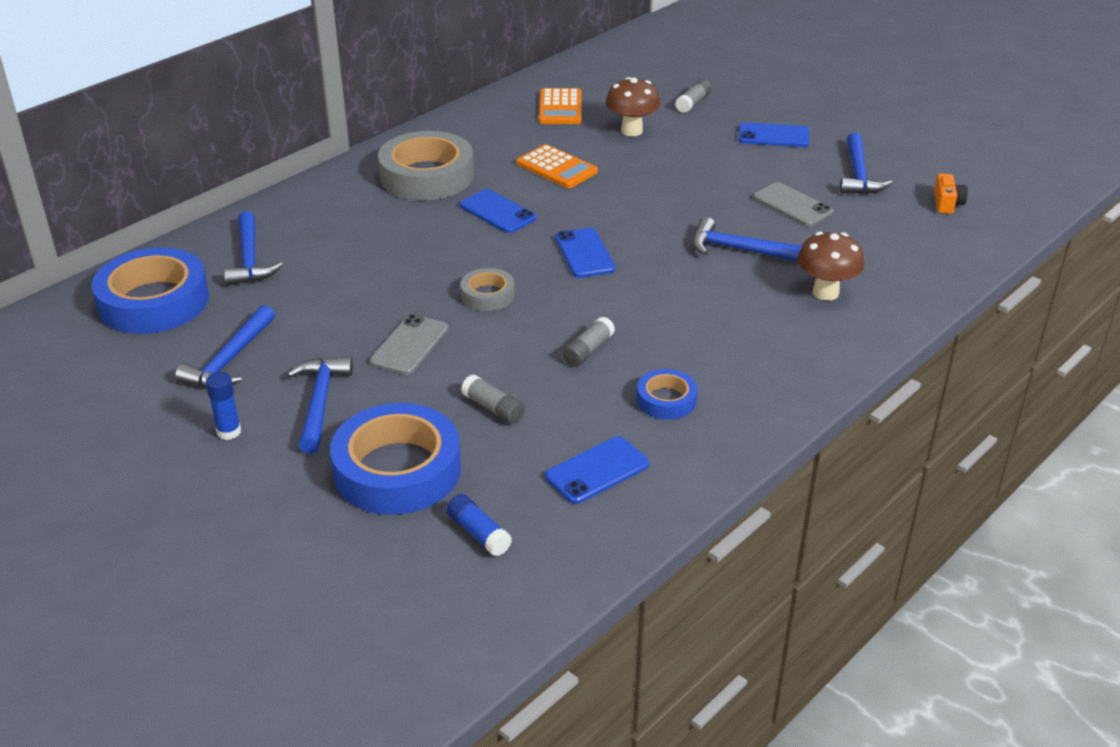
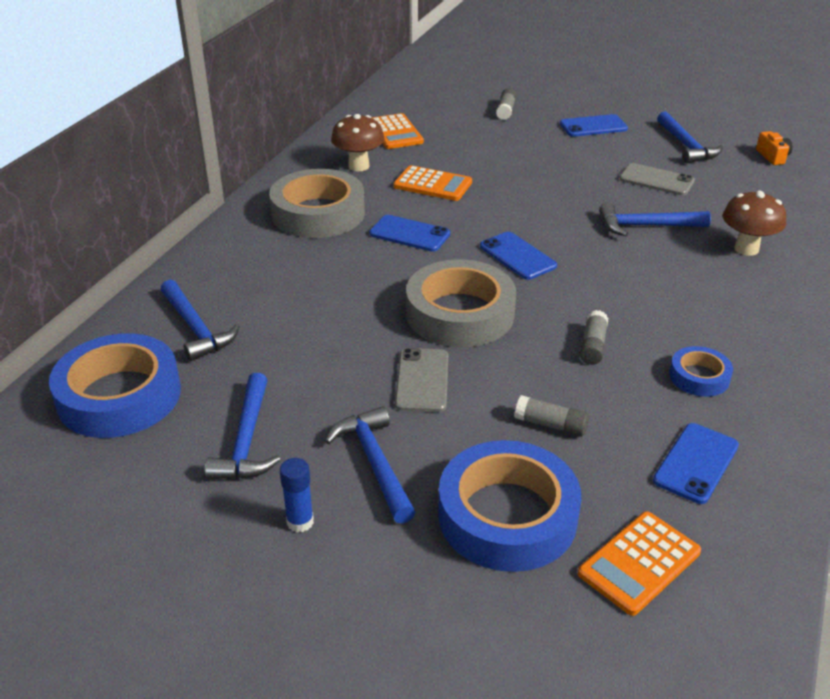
camera: 20 degrees left, 0 degrees up
blue glue stick [446,494,512,556] -> orange calculator [578,511,701,616]
grey tape [460,268,515,311] -> grey tape [406,259,516,347], size x1.99
brown mushroom [606,77,660,136] -> brown mushroom moved to [331,114,384,171]

